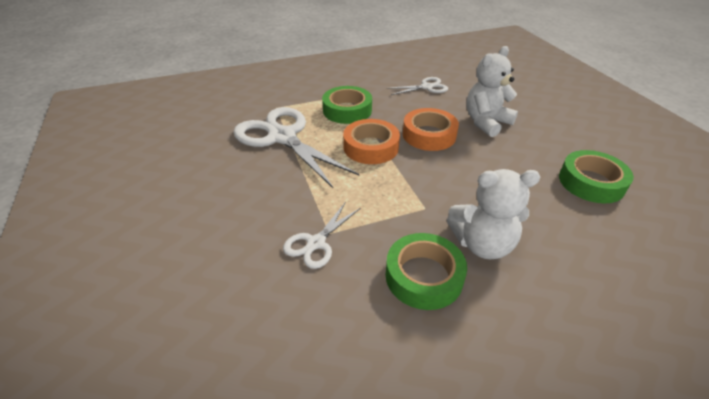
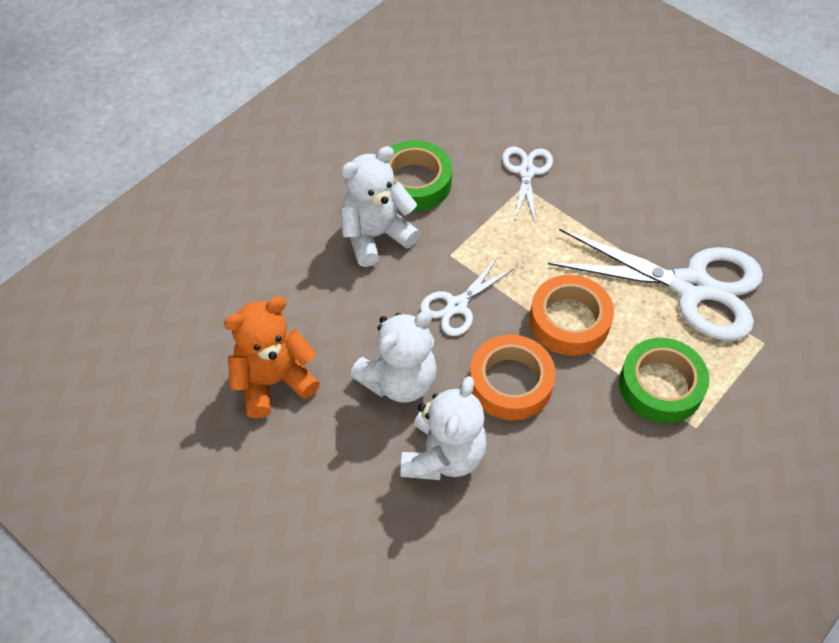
camera: 150 degrees right, 15 degrees up
white scissors [386,77,448,95] -> white scissors moved to [420,257,514,336]
green tape [559,150,634,203] -> orange teddy bear [224,297,320,419]
none -> white teddy bear [350,310,437,403]

